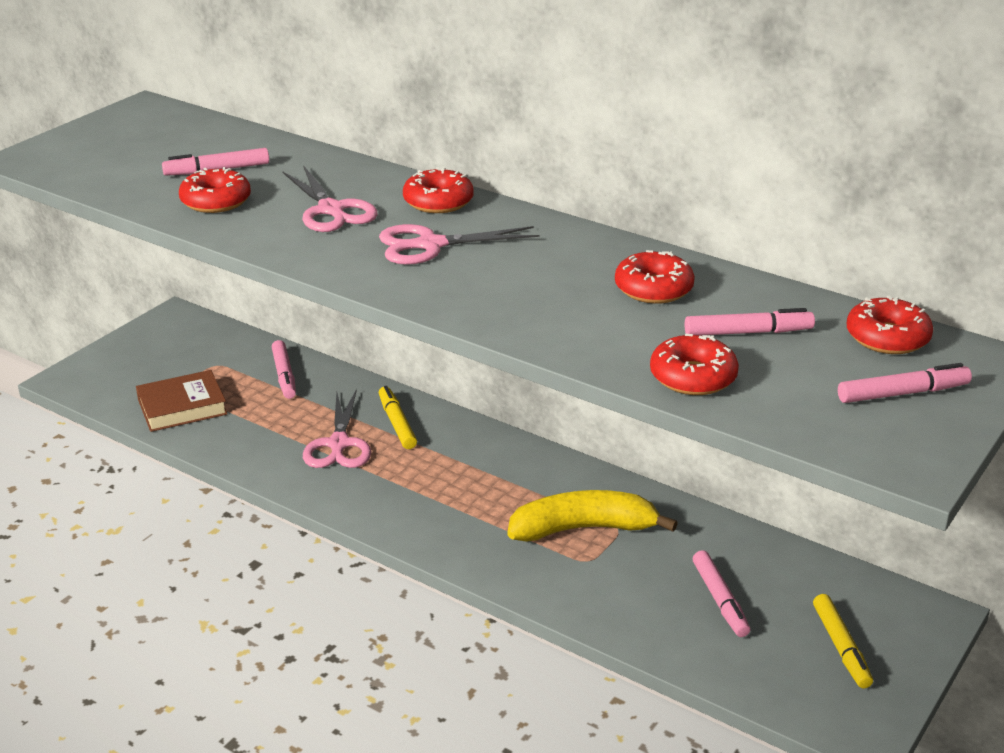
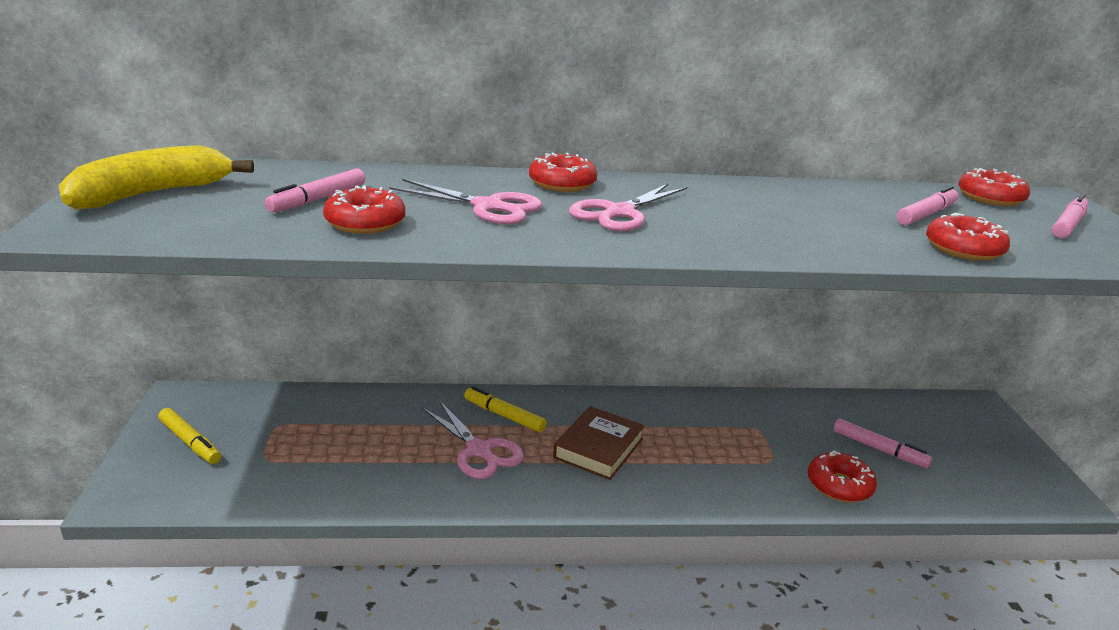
camera: 40 degrees left, 5 degrees down
brown book [136,370,228,432] -> brown book moved to [553,406,645,480]
pink marker [272,340,296,399] -> none
yellow banana [508,490,678,542] -> yellow banana moved to [58,145,254,210]
red donut [615,250,695,304] -> red donut moved to [808,450,877,503]
yellow marker [813,594,873,688] -> yellow marker moved to [158,408,221,464]

